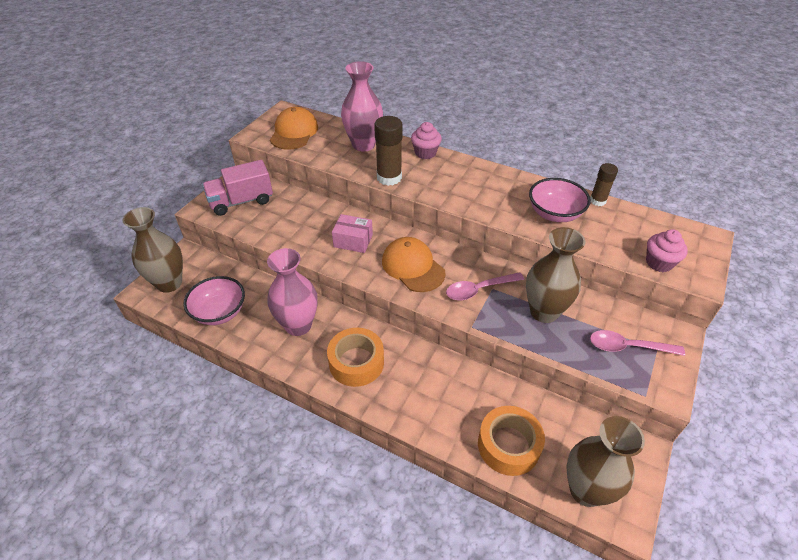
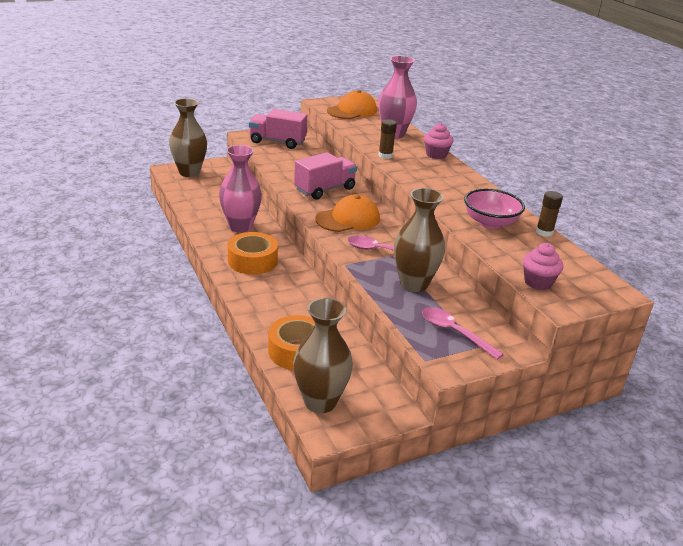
camera: 35 degrees right, 15 degrees down
pink bowl [183,276,245,325] -> none
pink box [332,214,373,253] -> pink truck [294,152,357,200]
brown glue stick [374,116,403,186] -> brown glue stick [378,119,397,159], size x0.61
orange cap [382,237,446,292] -> orange cap turned 60 degrees clockwise [315,194,380,232]

